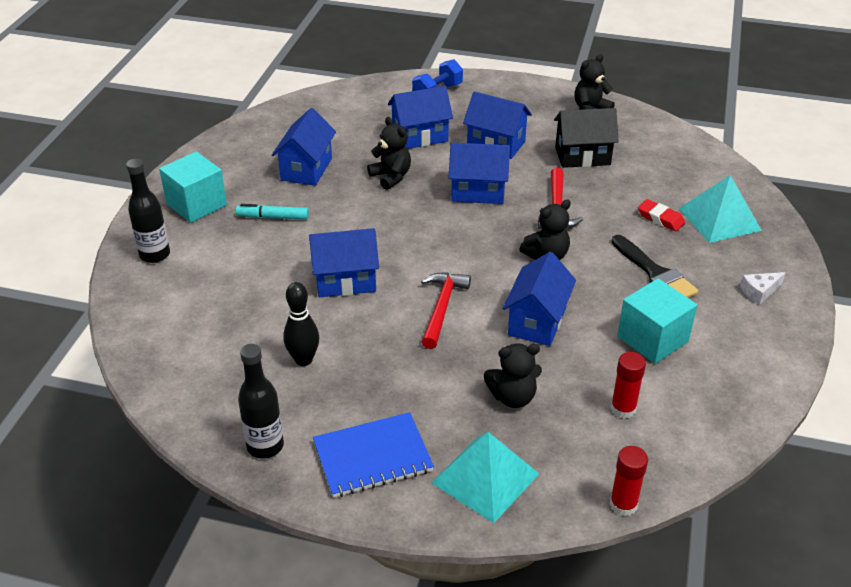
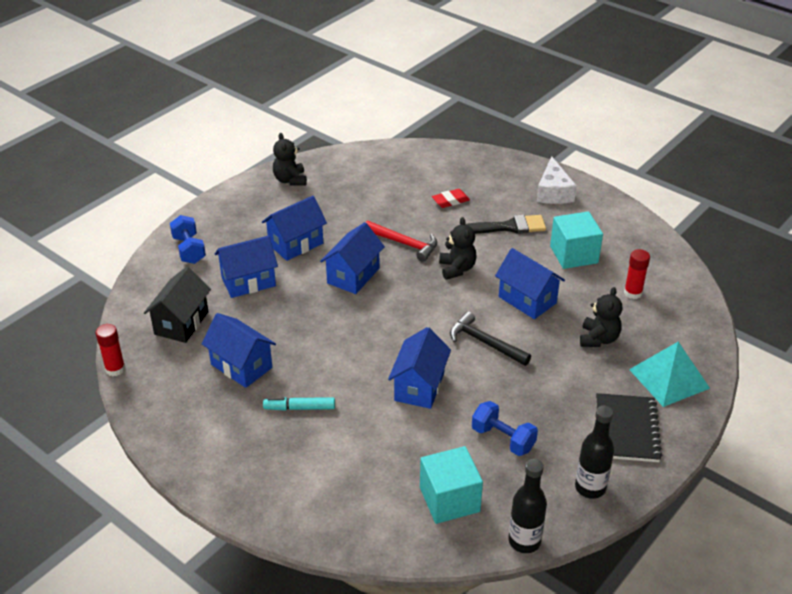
camera: 65 degrees left, 0 degrees up
black bottle [126,159,170,263] -> black bottle moved to [509,459,547,553]
turquoise cube [159,152,227,223] -> turquoise cube moved to [420,446,483,524]
turquoise marker [236,204,309,220] -> turquoise marker turned 60 degrees clockwise [263,397,335,411]
black bowling pin [283,282,319,366] -> blue dumbbell [472,401,538,456]
blue notebook [313,412,434,498] -> black notebook [596,393,662,462]
black teddy bear [367,117,411,190] -> none
blue house [388,86,453,149] -> blue house turned 60 degrees clockwise [215,236,278,298]
red hammer [421,272,471,349] -> black hammer [450,311,531,366]
black house [554,108,619,168] -> black house moved to [144,267,211,343]
red glue stick [609,446,648,516] -> red glue stick moved to [96,324,125,376]
turquoise pyramid [679,175,762,243] -> none
white cheese [740,272,786,305] -> white cheese [536,156,577,204], size x1.72

